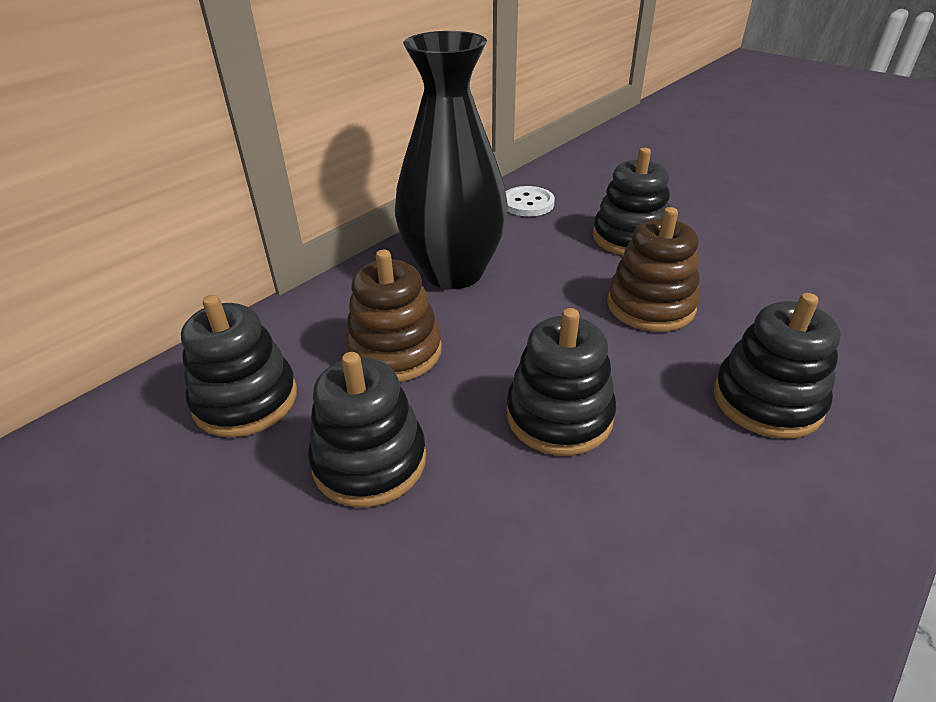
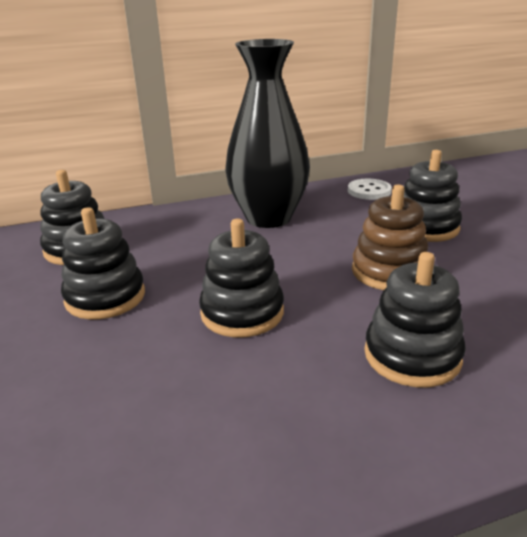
camera: 30 degrees right, 10 degrees down
brown stacking toy [345,250,442,382] -> none

